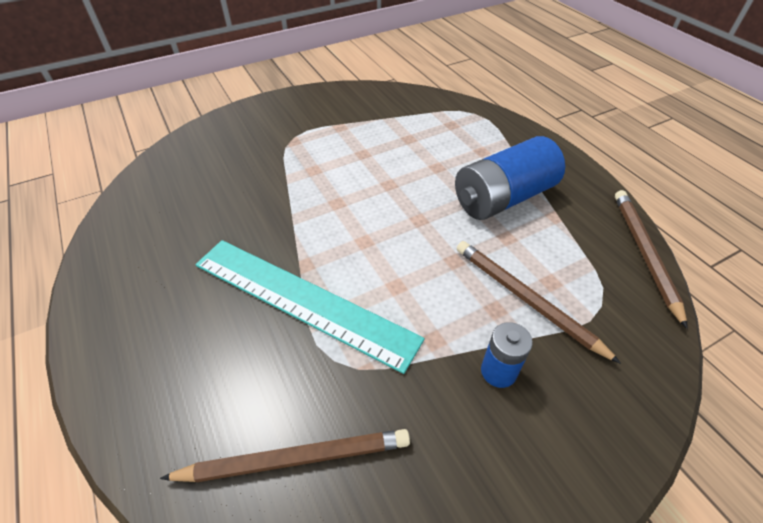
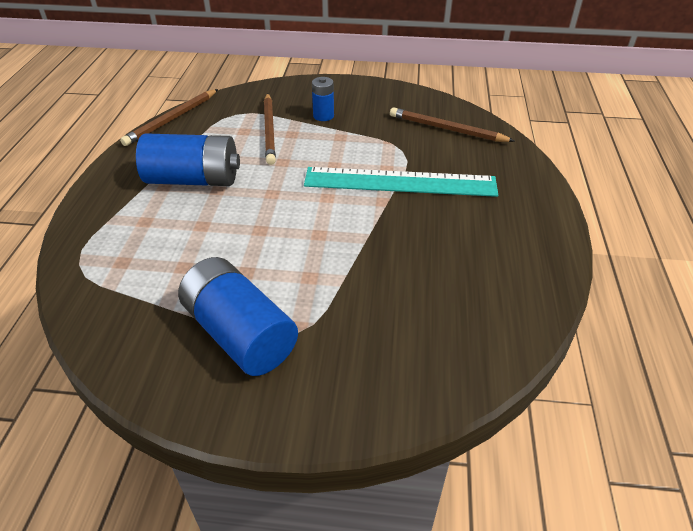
camera: 145 degrees left, 5 degrees down
turquoise ruler [195,240,425,374] -> turquoise ruler turned 60 degrees counterclockwise [304,167,498,197]
none -> blue battery [178,257,298,376]

